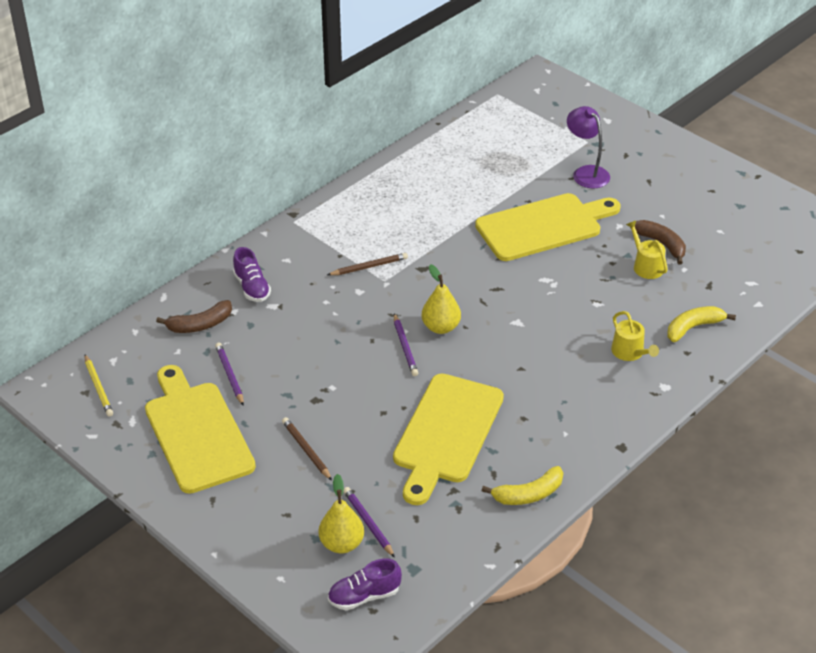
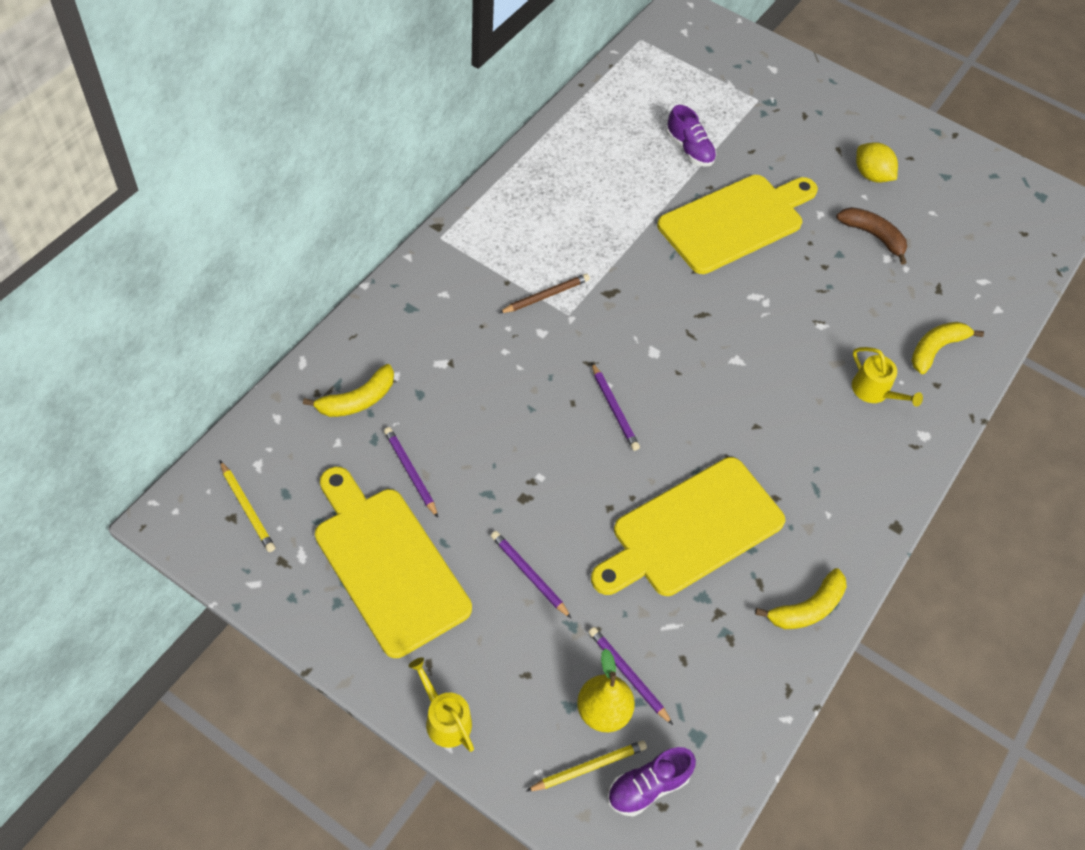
camera: 15 degrees left, 15 degrees up
brown banana [156,300,232,333] -> yellow banana [303,364,394,417]
purple shoe [233,247,271,302] -> purple shoe moved to [666,105,716,167]
brown pencil [282,417,332,480] -> purple pencil [491,531,572,619]
yellow cutting board [393,374,504,505] -> yellow cutting board turned 45 degrees clockwise [591,457,785,596]
yellow pear [421,264,461,334] -> none
purple lamp [567,106,610,189] -> none
yellow watering can [626,221,668,279] -> yellow watering can moved to [409,657,474,752]
none -> yellow pencil [526,740,647,791]
none -> yellow lemon [856,142,898,183]

